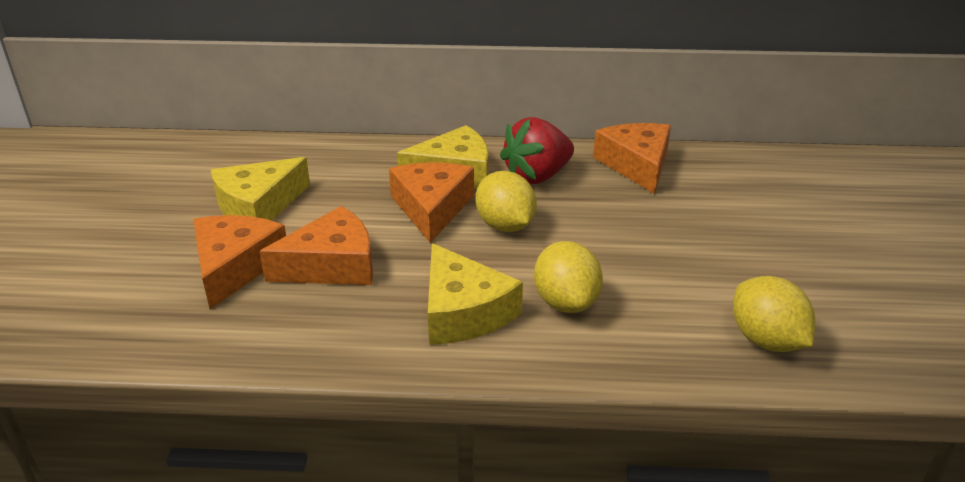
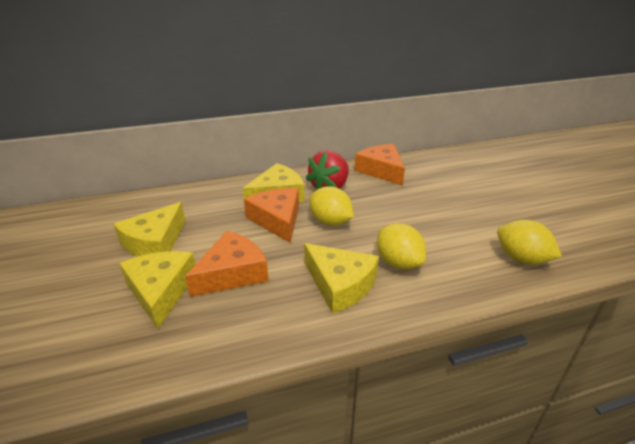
camera: 20 degrees left, 0 degrees up
orange cheese [193,215,286,309] -> yellow cheese [119,251,196,329]

